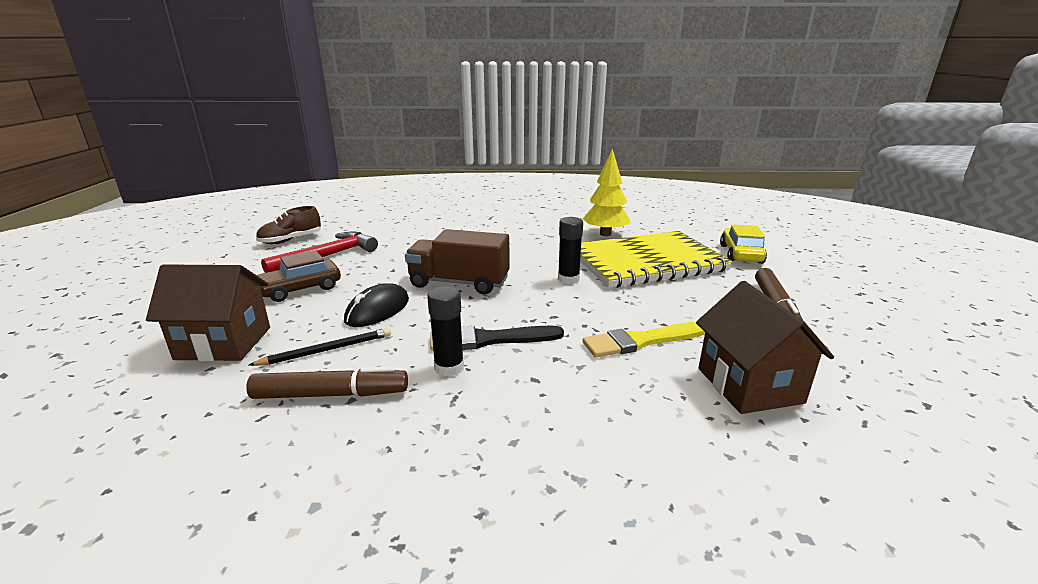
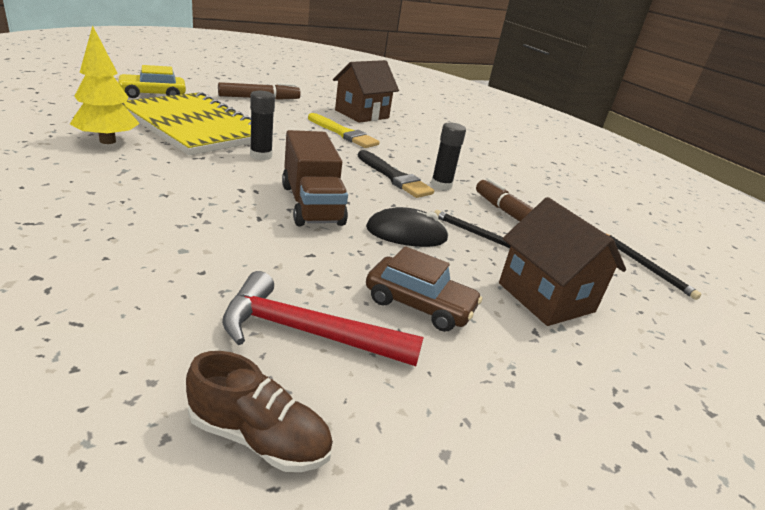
camera: 125 degrees left, 5 degrees up
none -> black pencil [605,233,701,300]

